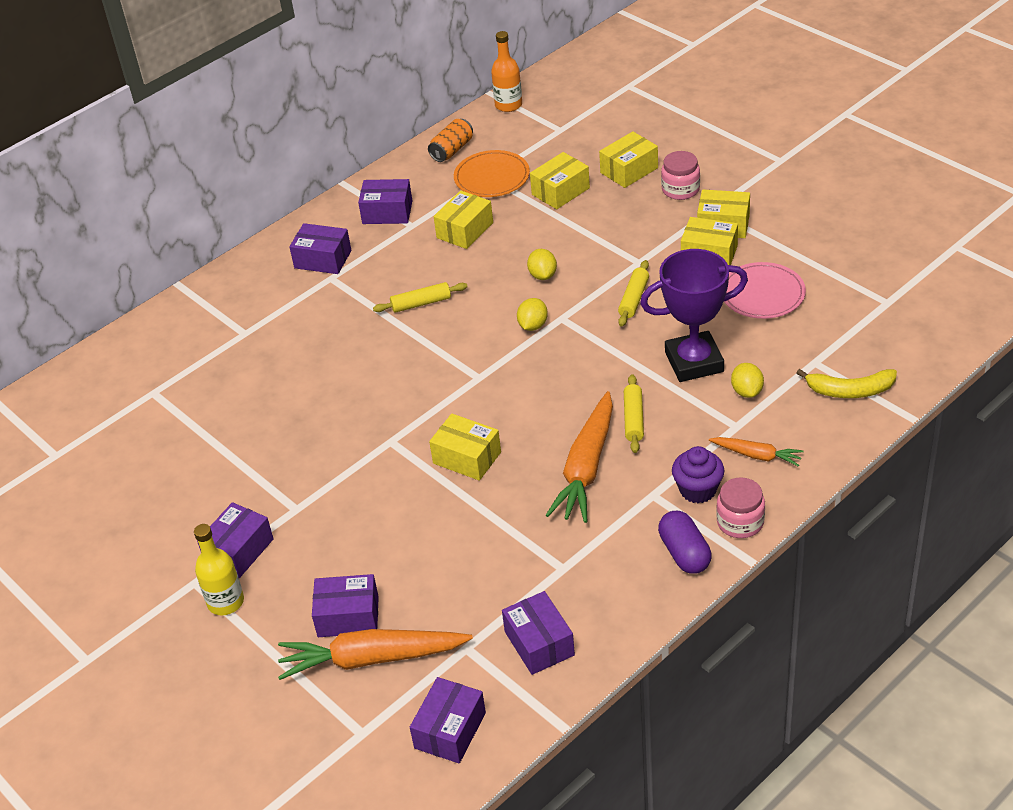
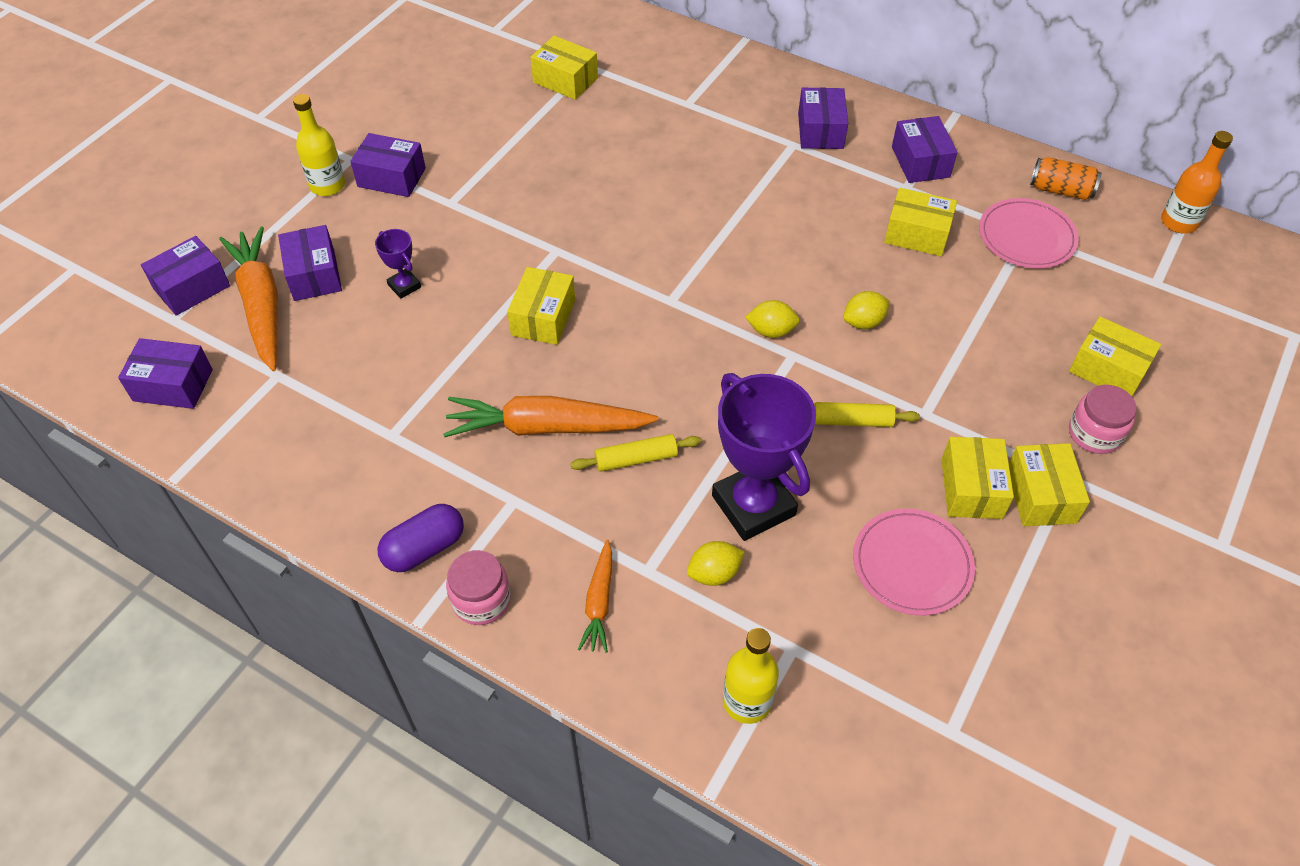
camera: 70 degrees right, 10 degrees up
yellow rolling pin [373,282,468,313] -> none
orange plate [454,150,530,197] -> pink plate [979,198,1079,269]
purple box [502,591,575,675] -> purple box moved to [141,236,230,316]
yellow box [530,152,590,209] -> yellow box moved to [530,36,598,100]
purple cupcake [672,446,724,503] -> none
yellow banana [796,369,897,398] -> yellow bottle [723,628,779,724]
none -> purple trophy [375,229,421,299]

